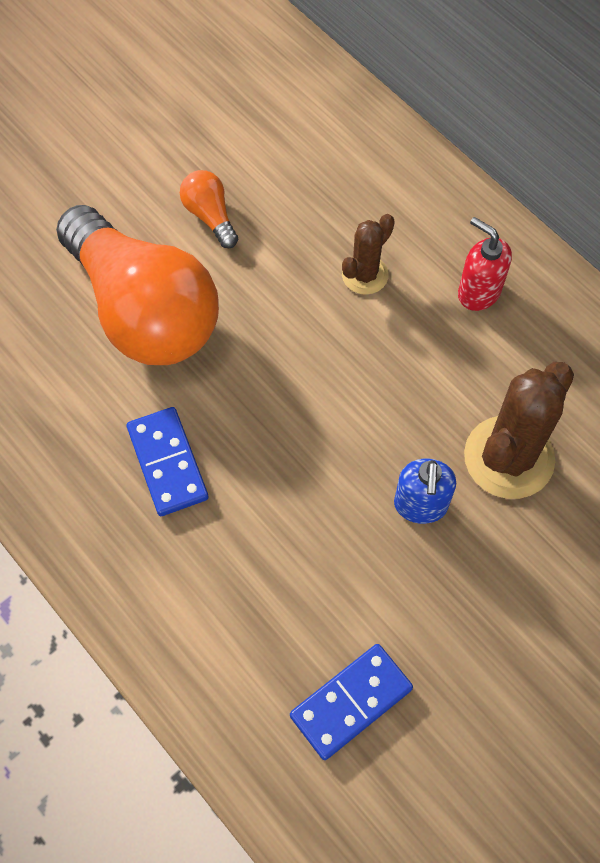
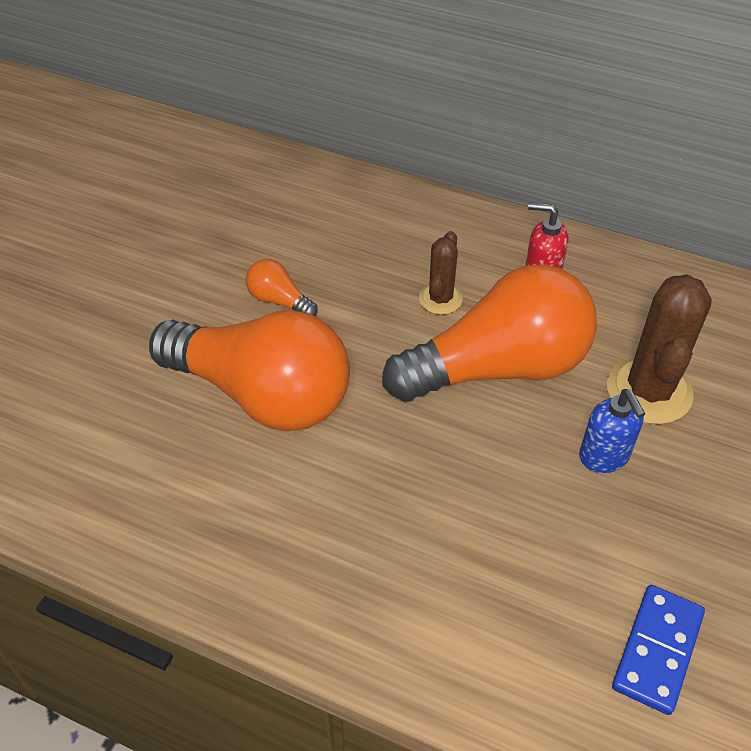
camera: 25 degrees left, 15 degrees down
blue domino [127,407,209,516] -> none
none -> orange light bulb [382,264,597,402]

